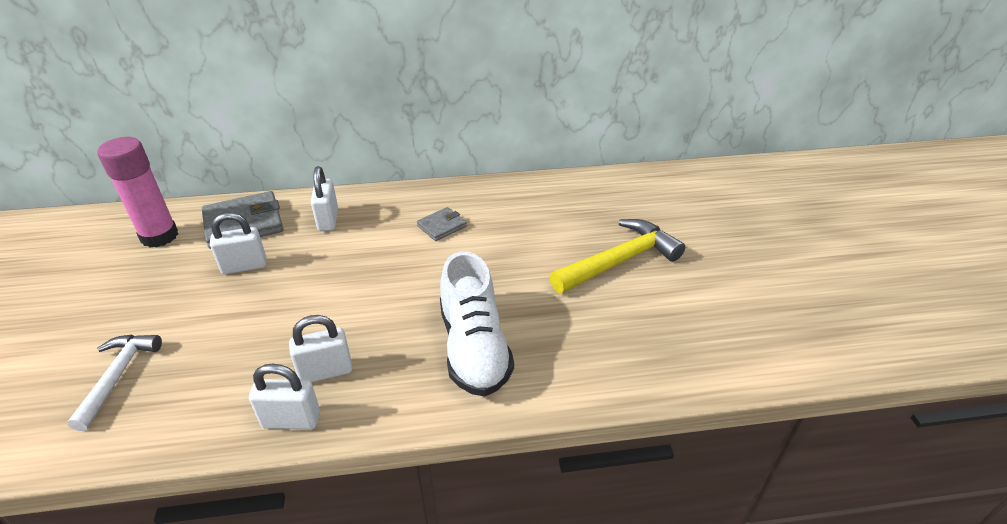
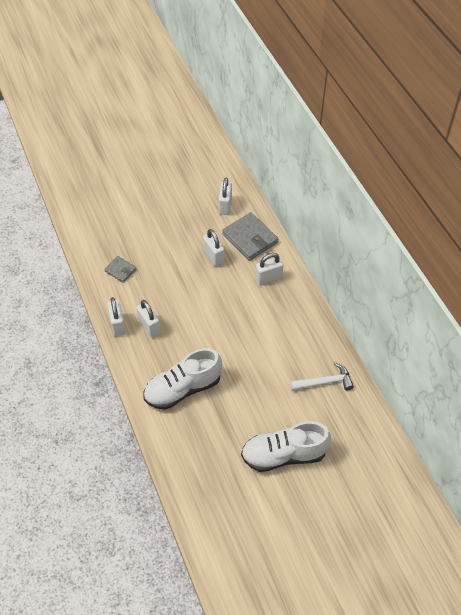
camera: 75 degrees right, 15 degrees up
white hammer [67,335,162,431] -> white hammer moved to [290,362,354,391]
pink glue stick [97,137,178,248] -> white padlock [219,178,232,215]
grey wallet [417,207,467,241] -> grey wallet moved to [104,256,137,283]
yellow hammer [550,219,685,294] -> white shoe [241,421,331,472]

